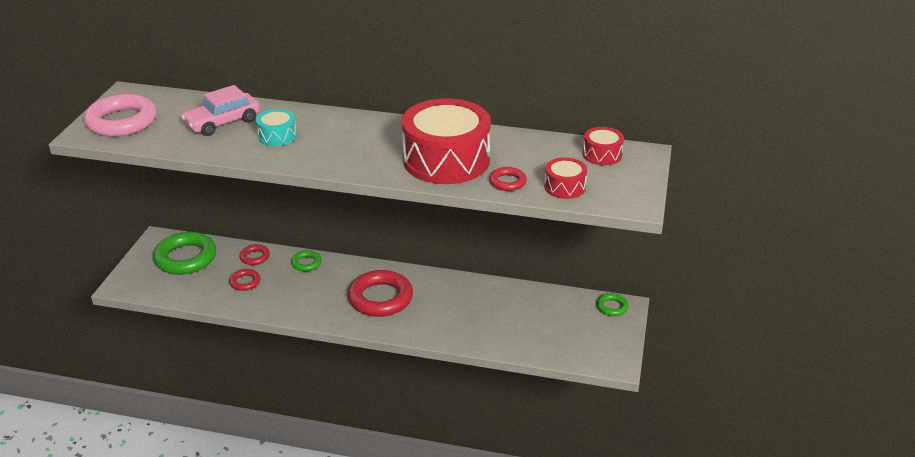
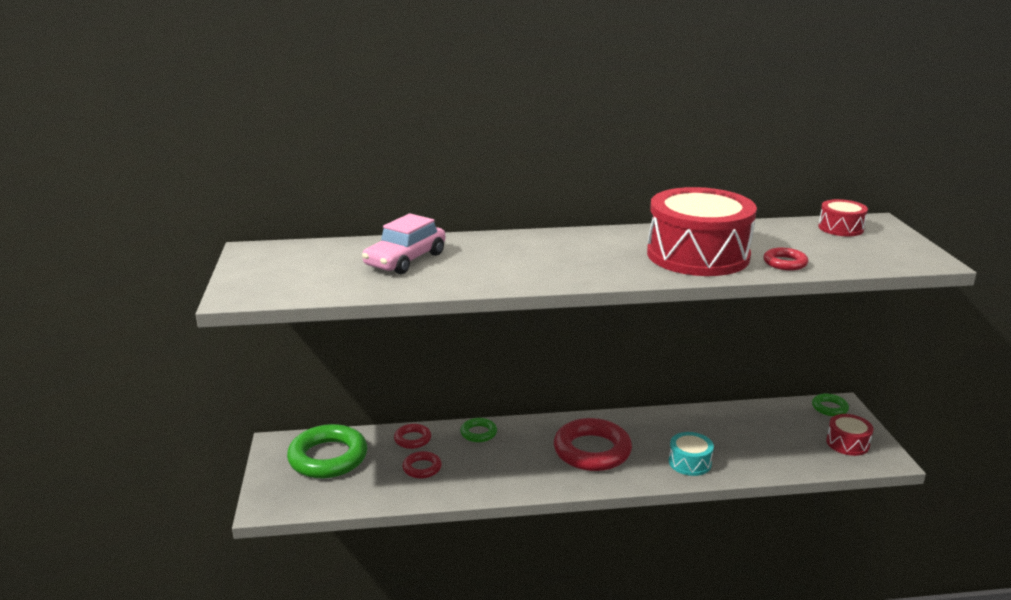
camera: 20 degrees left, 10 degrees down
pink ring [84,94,157,137] -> none
turquoise drum [256,109,297,146] -> turquoise drum moved to [669,432,714,476]
red drum [544,157,587,199] -> red drum moved to [826,414,874,456]

